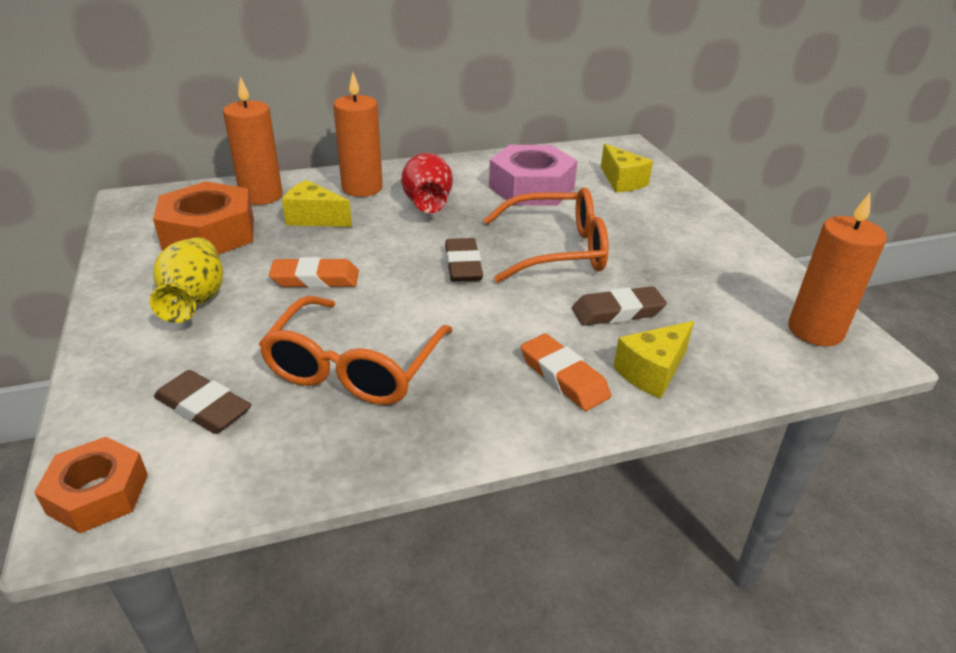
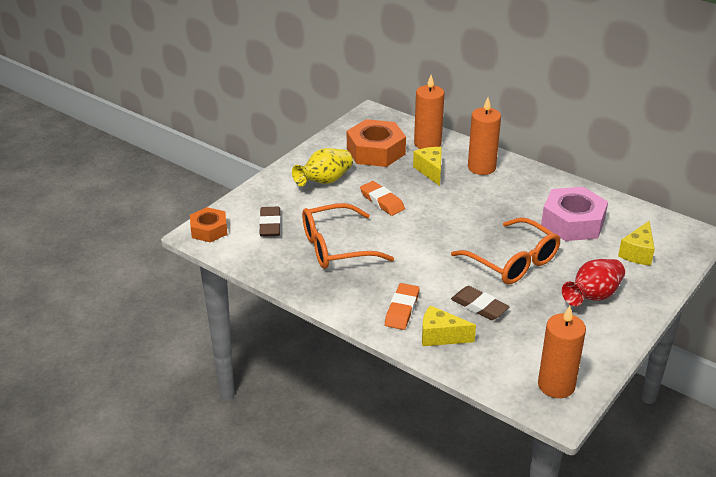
camera: 55 degrees right, 0 degrees up
red vase [401,153,453,213] -> red vase moved to [562,259,625,306]
brown eraser [445,238,483,282] -> none

